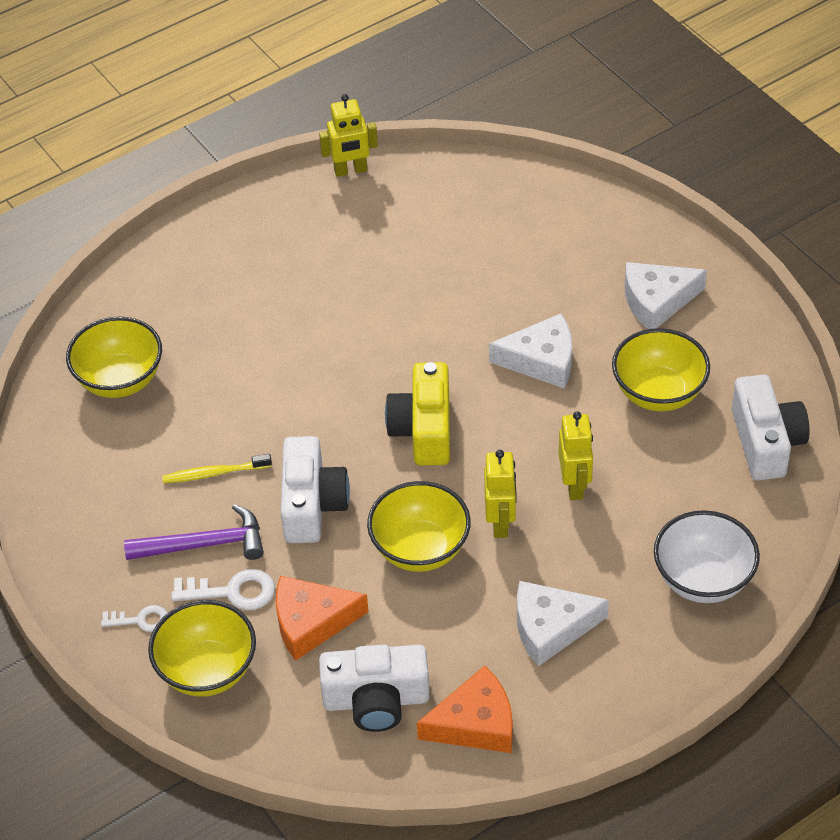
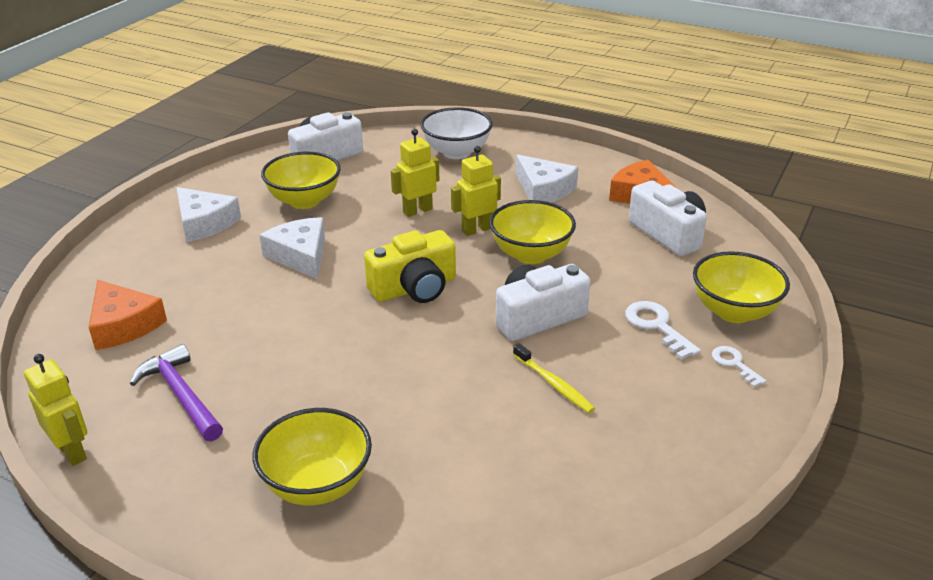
camera: 120 degrees left, 15 degrees down
yellow bowl [66,317,162,398] -> yellow bowl moved to [253,408,372,505]
purple hammer [124,504,264,560] -> purple hammer moved to [130,344,223,441]
orange cheese [276,576,369,661] -> orange cheese moved to [89,280,167,350]

